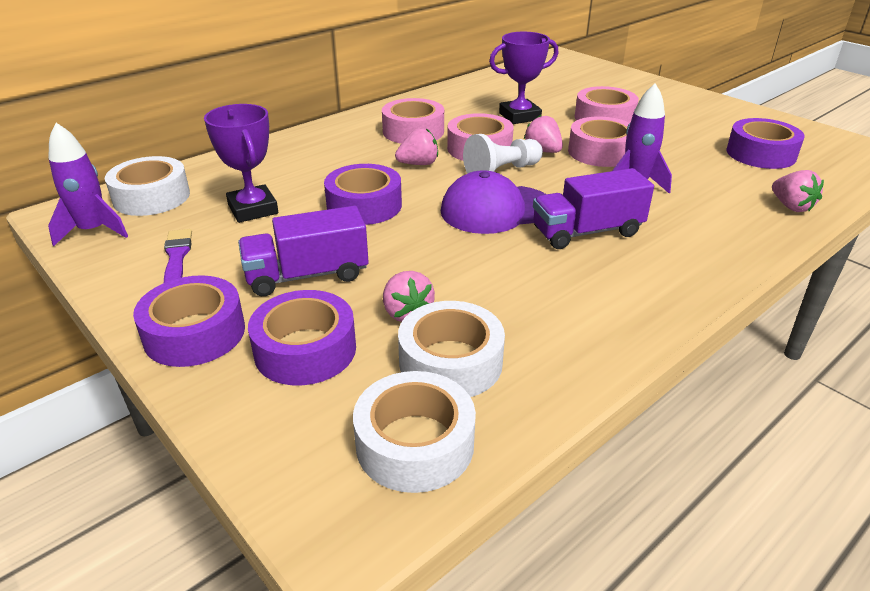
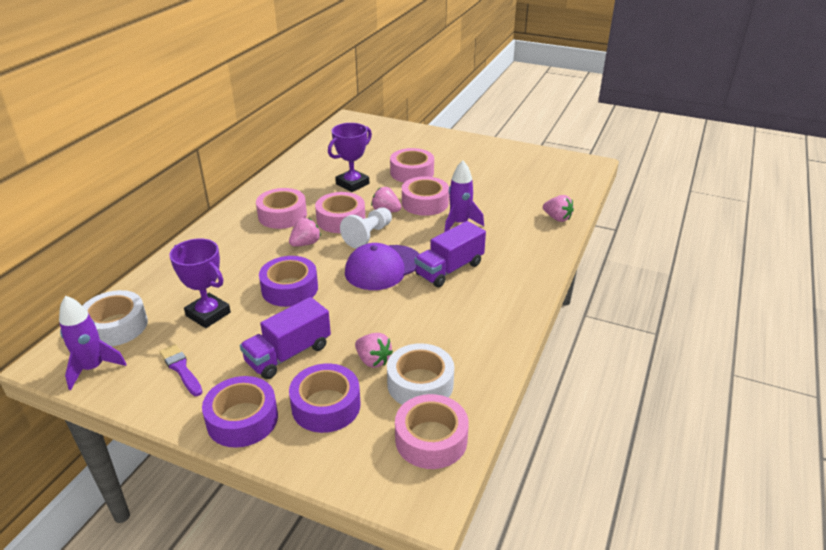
camera: 25 degrees left, 0 degrees up
white tape [353,371,476,493] -> pink tape [395,394,469,469]
purple tape [726,118,805,169] -> none

